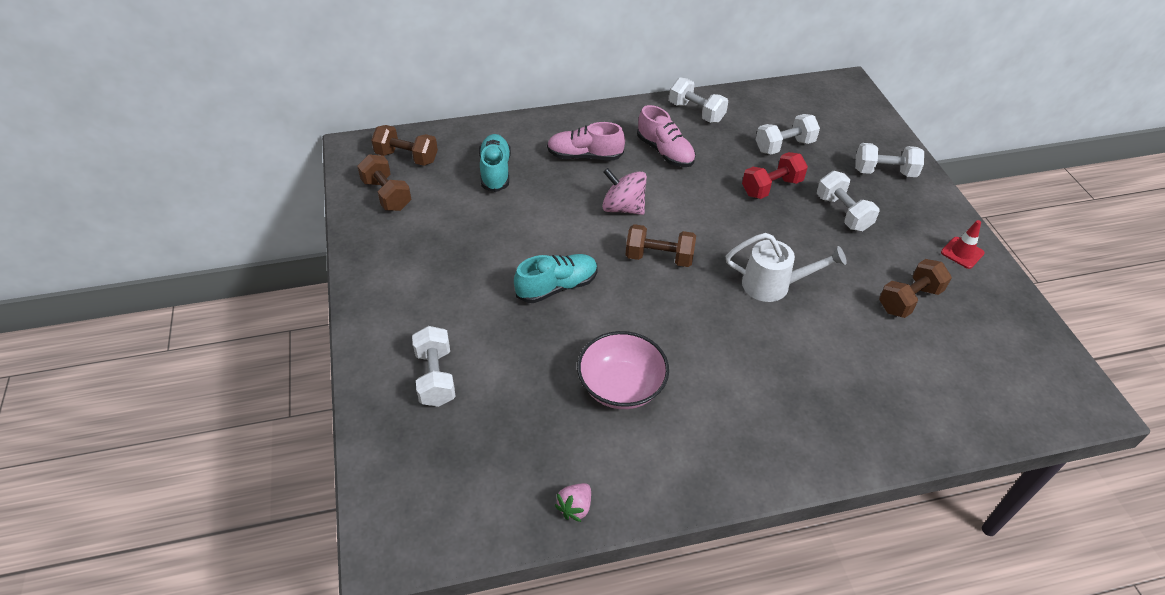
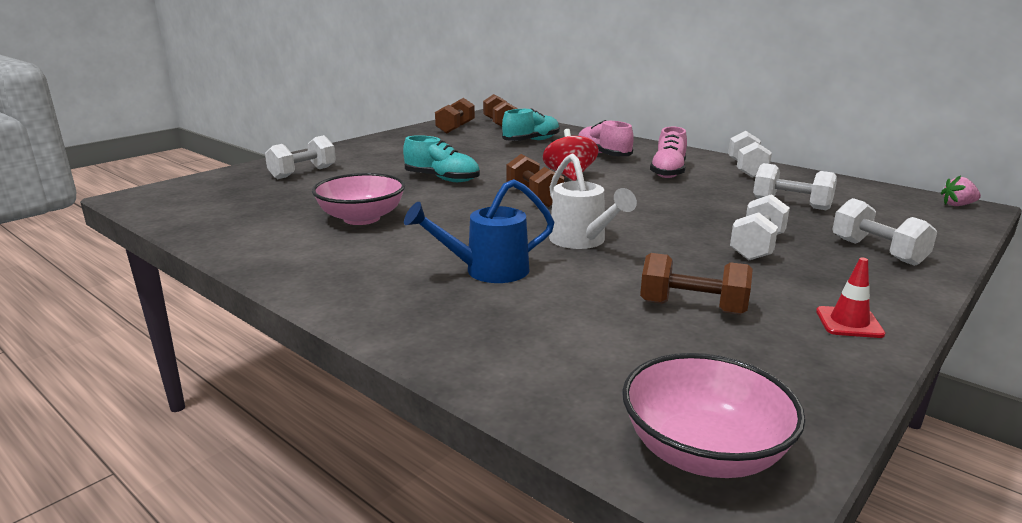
camera: 55 degrees right, 25 degrees down
pink strawberry [555,483,591,522] -> pink strawberry moved to [941,176,981,206]
pink spinning top [602,168,647,215] -> red spinning top [543,129,599,181]
red dumbbell [742,152,808,199] -> none
none -> blue watering can [404,179,555,283]
none -> pink bowl [622,353,805,478]

